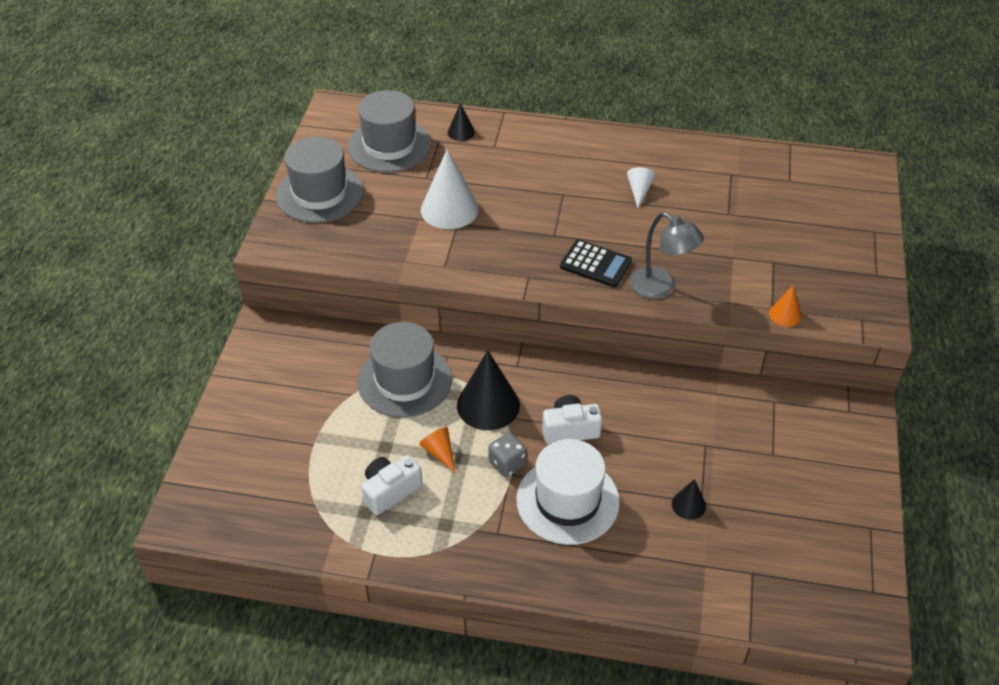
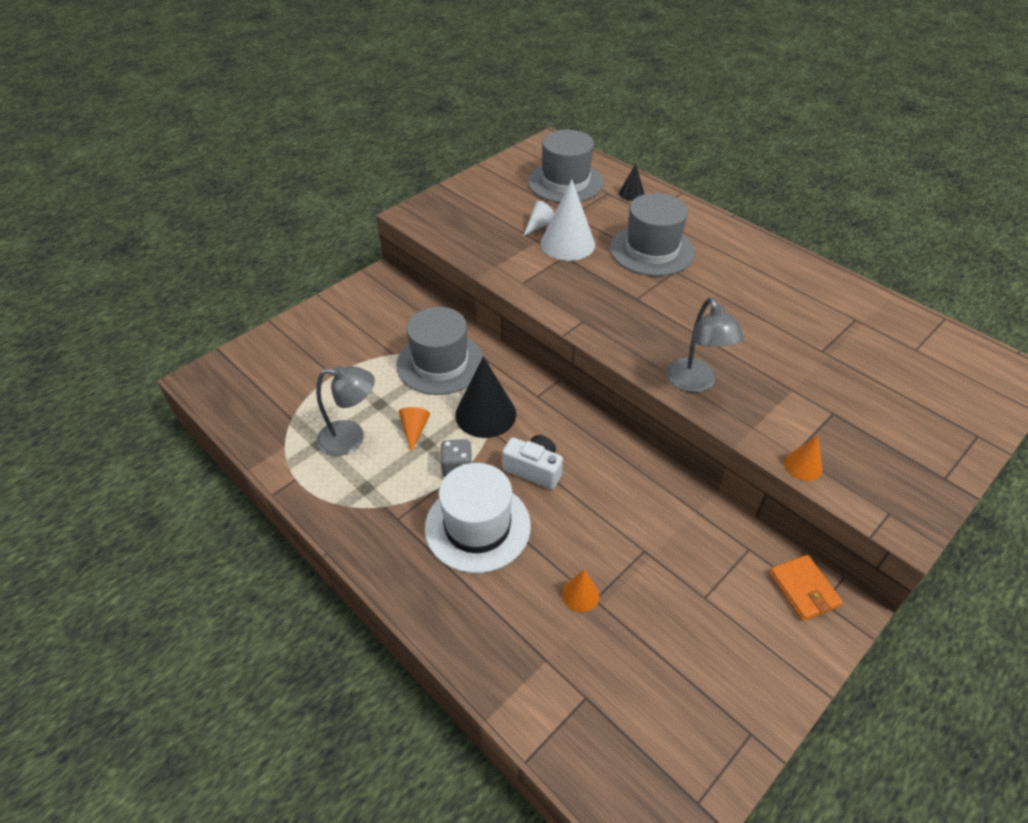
camera: 35 degrees right, 0 degrees up
grey hat [276,136,364,223] -> grey hat moved to [610,193,695,276]
white camera [361,455,422,515] -> grey lamp [316,366,375,456]
black calculator [560,239,632,287] -> none
white cone [627,167,656,208] -> white cone moved to [524,201,555,236]
black cone [672,479,706,520] -> orange cone [562,570,599,612]
none -> orange wallet [769,555,843,621]

